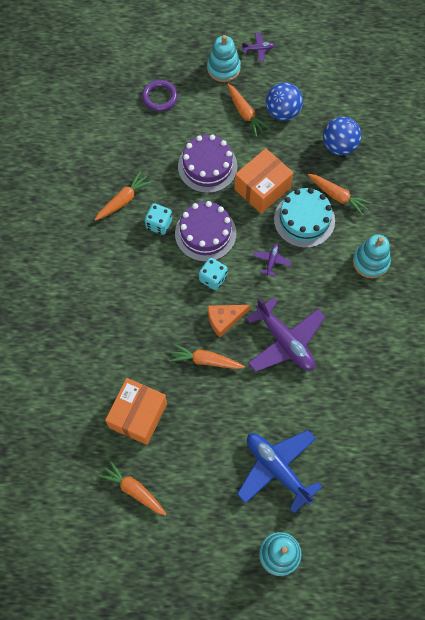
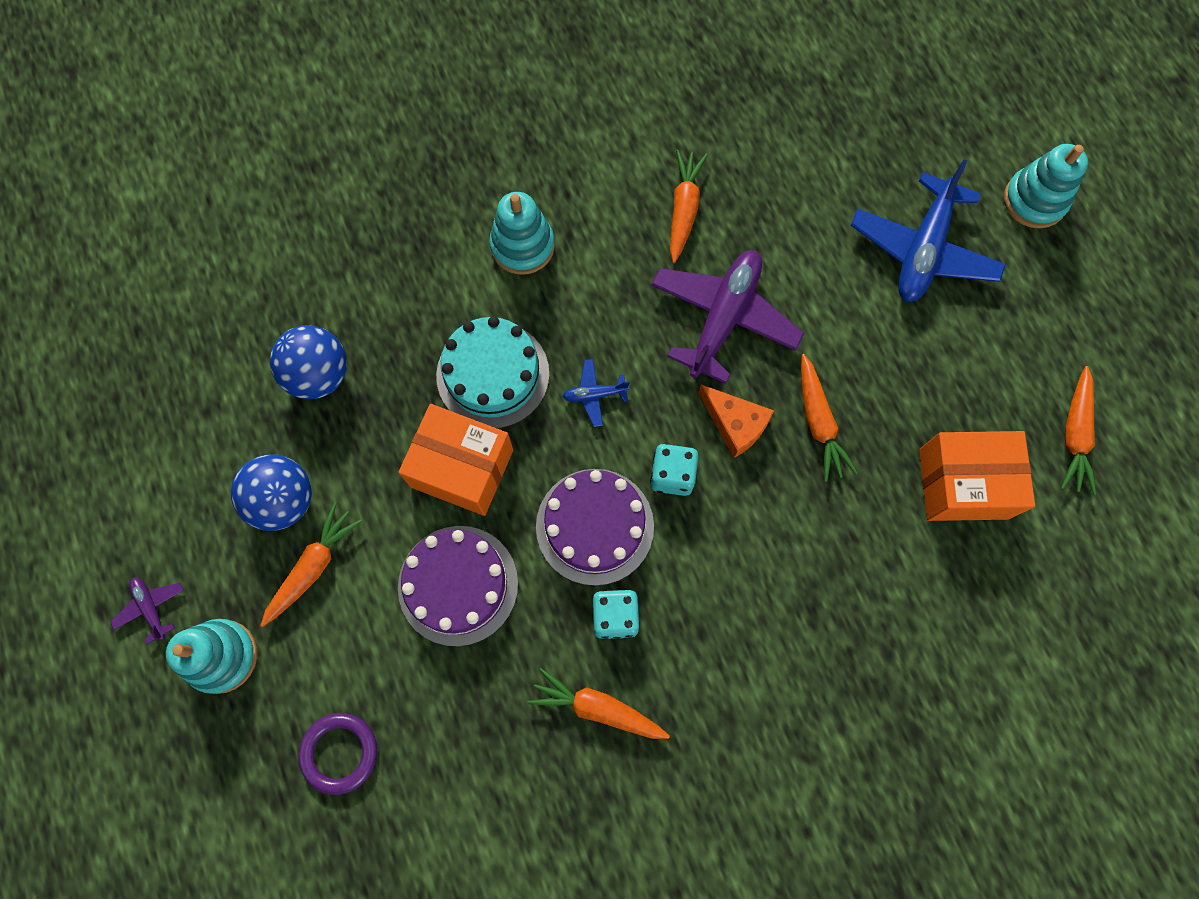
camera: 115 degrees left, 5 degrees up
purple plane [253,244,292,277] -> blue plane [562,359,629,427]
orange carrot [308,174,372,216] -> orange carrot moved to [670,150,708,263]

